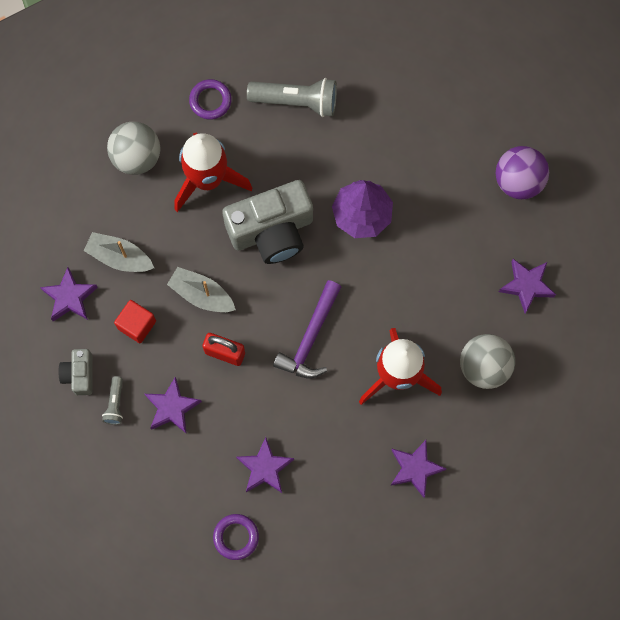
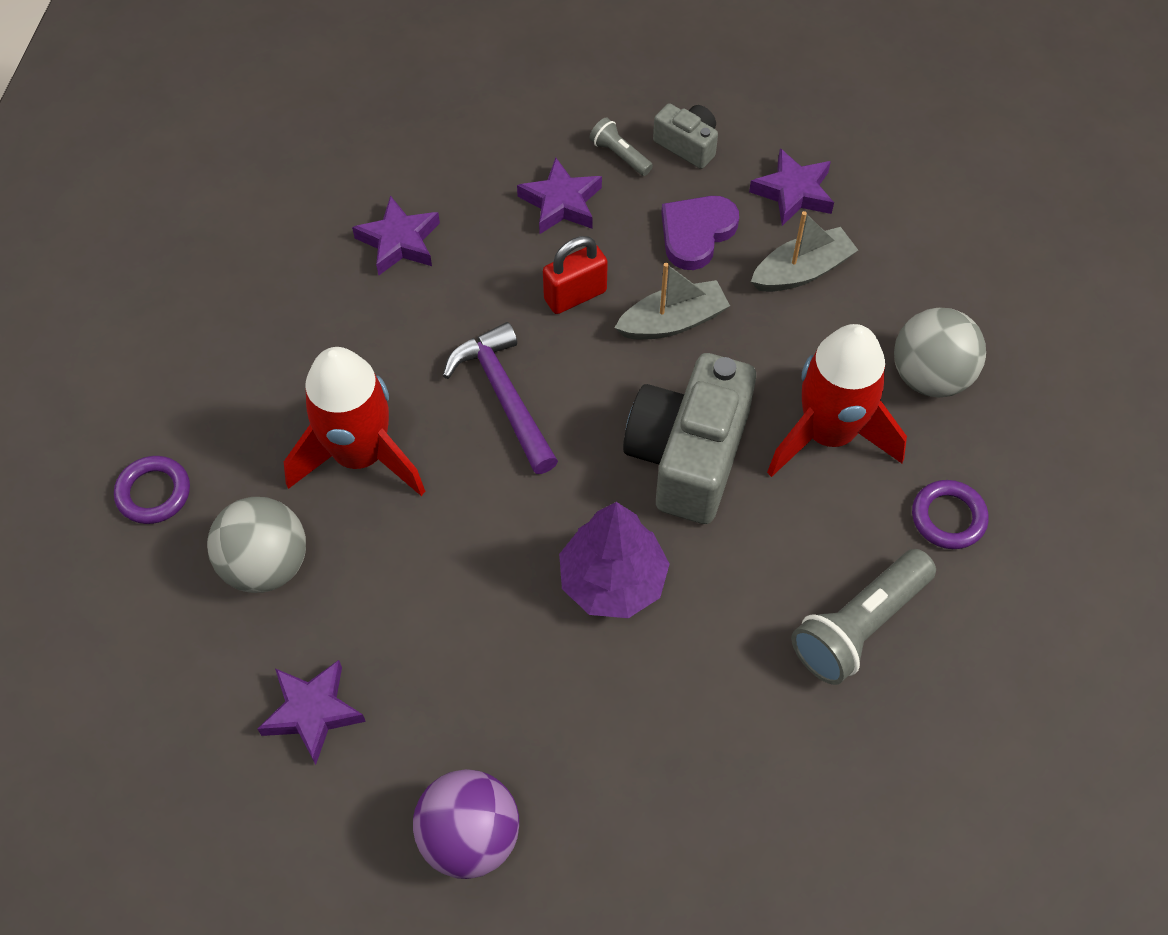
camera: 130 degrees right, 15 degrees down
red cube [114,300,156,343] -> purple heart [661,196,739,270]
purple ring [213,514,259,560] -> purple ring moved to [114,456,190,524]
purple star [390,440,446,498] -> none

